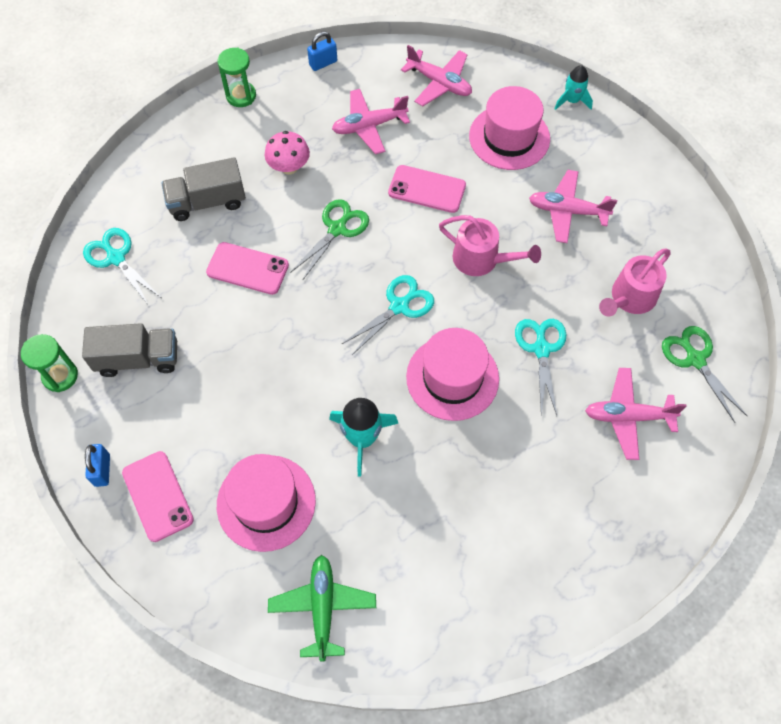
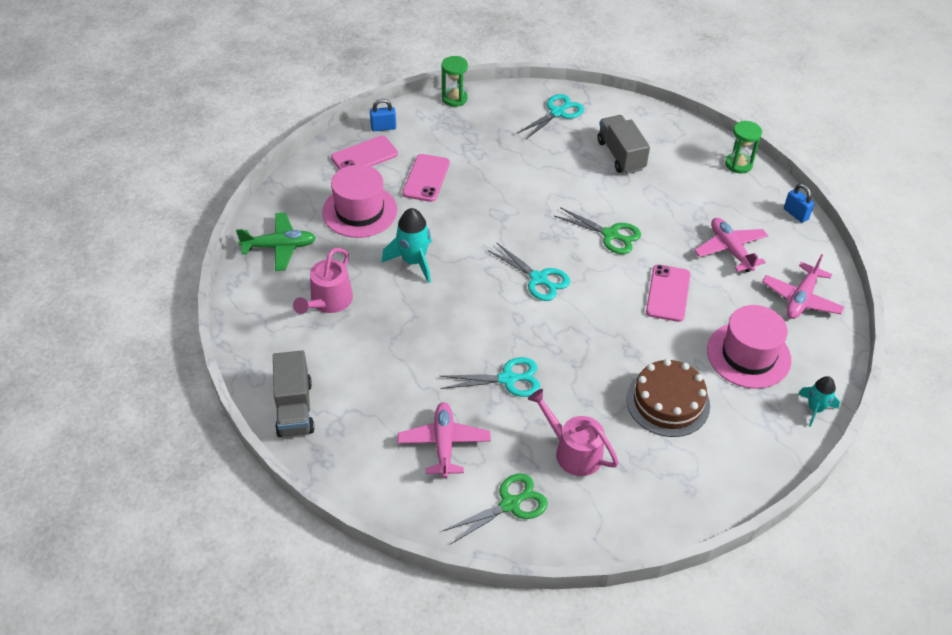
camera: 85 degrees right, 15 degrees down
grey truck [82,323,177,377] -> grey truck moved to [273,350,314,437]
pink phone [206,242,289,295] -> pink phone moved to [402,154,450,202]
pink mushroom [265,131,310,174] -> none
pink hat [406,328,499,421] -> none
pink watering can [439,215,541,276] -> pink watering can moved to [293,248,353,314]
pink plane [529,170,617,243] -> brown cake [626,359,710,437]

